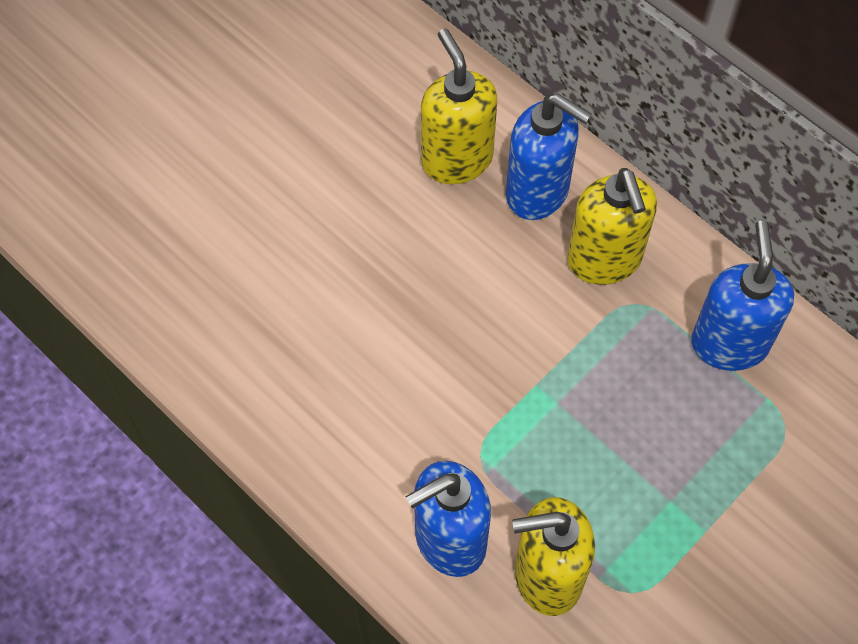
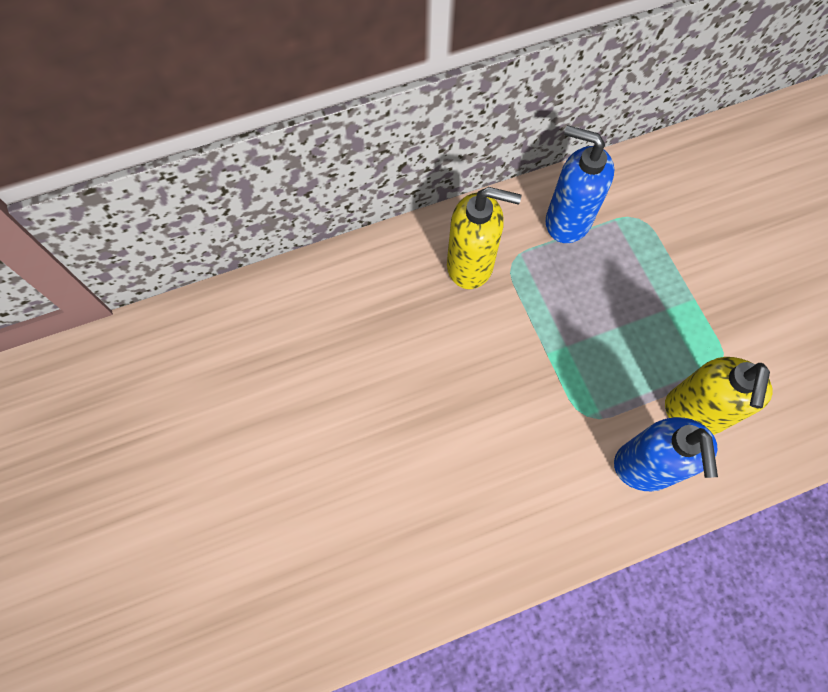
camera: 65 degrees left, 5 degrees up
yellow soap dispenser [421,28,497,184] -> none
blue soap dispenser [506,93,592,220] -> none

